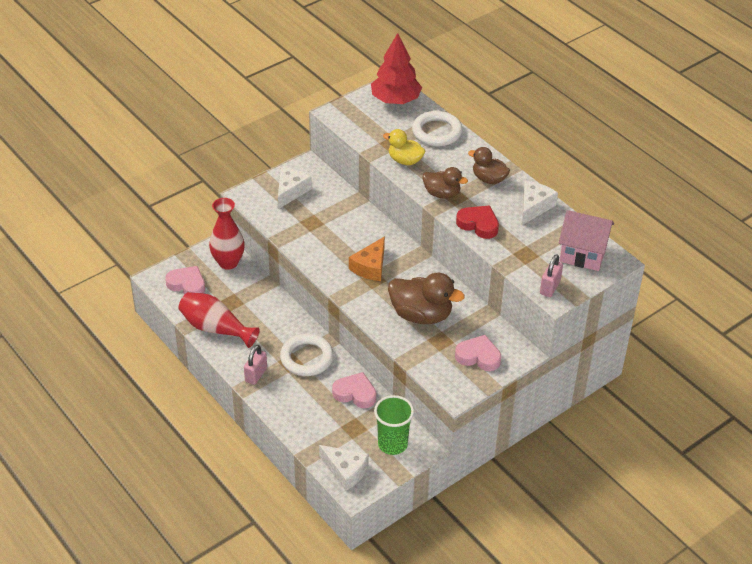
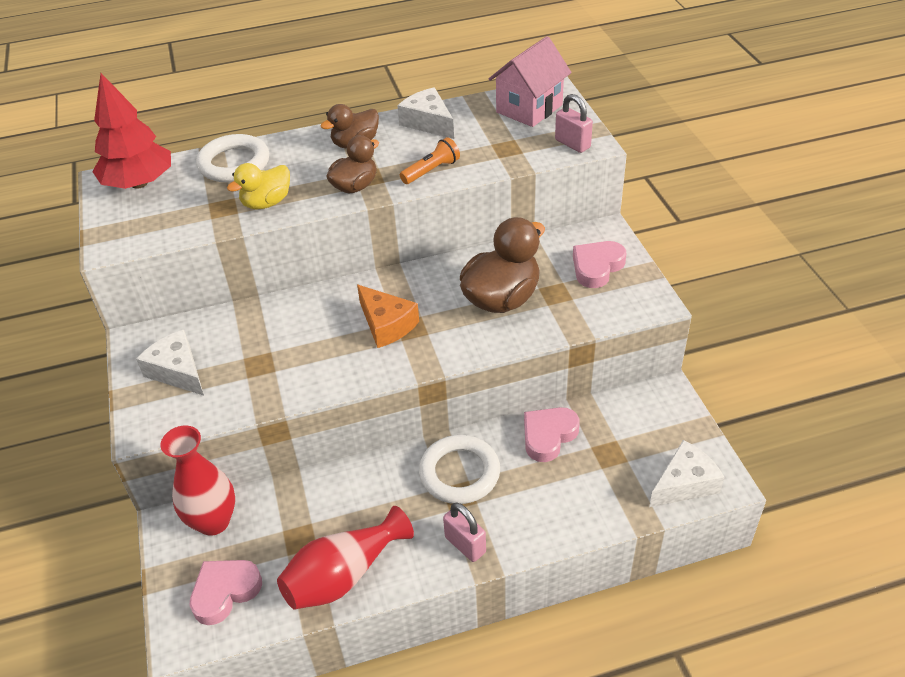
camera: 65 degrees left, 0 degrees up
green cup [374,395,414,455] -> none
red heart [456,206,499,239] -> orange flashlight [400,137,460,184]

